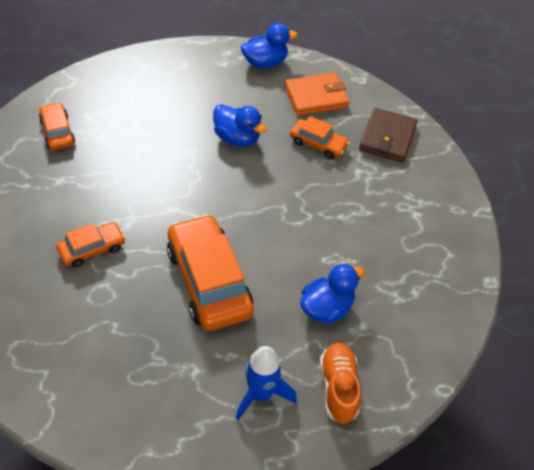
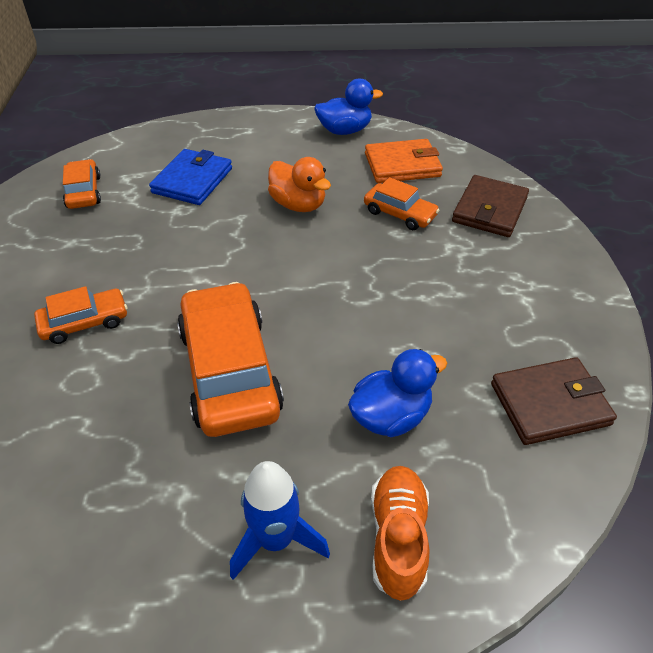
camera: 10 degrees right, 5 degrees down
blue duck [213,104,267,147] -> orange duck [268,157,331,212]
none -> blue wallet [149,149,232,205]
none -> brown wallet [491,357,617,445]

